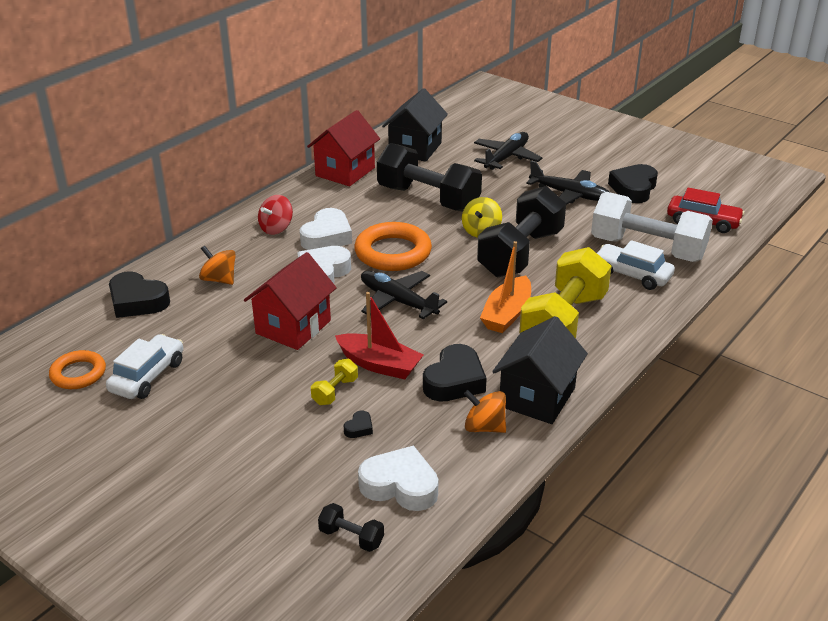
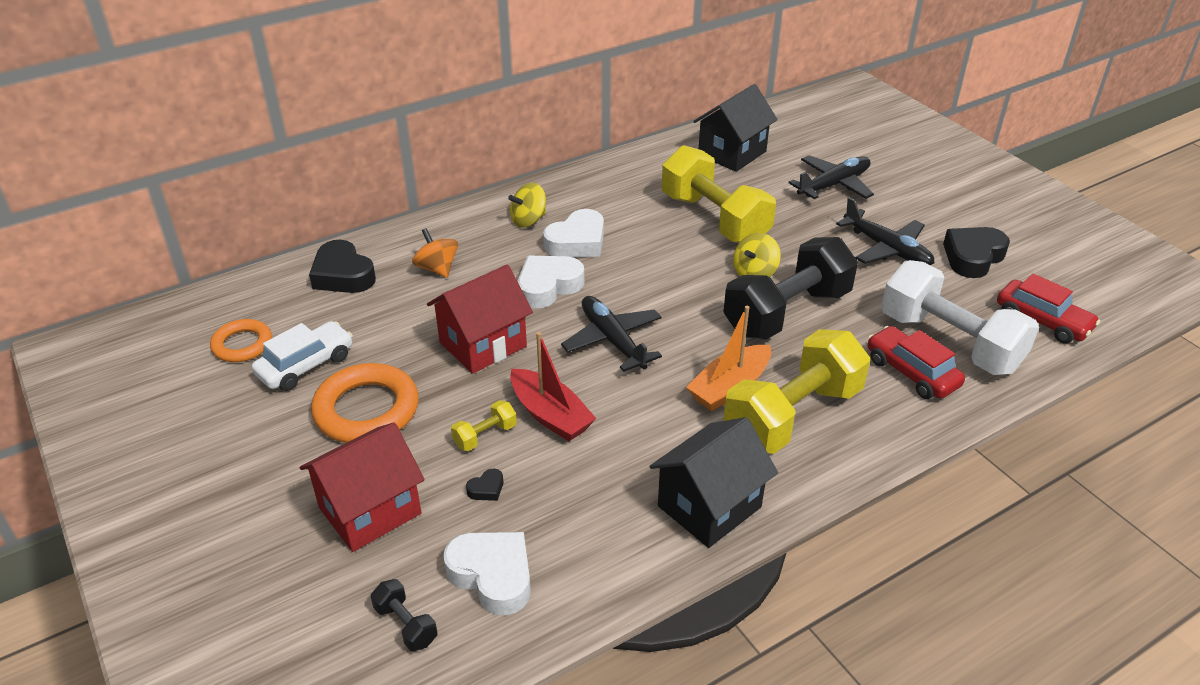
camera: 20 degrees right, 5 degrees up
red spinning top [258,195,293,235] -> yellow spinning top [508,183,546,228]
red house [307,110,380,186] -> red house moved to [300,422,425,552]
orange ring [354,222,432,271] -> orange ring moved to [311,363,419,443]
black dumbbell [377,143,482,212] -> yellow dumbbell [662,145,776,243]
black heart [423,344,487,401] -> none
orange spinning top [464,390,506,433] -> none
white car [597,240,675,290] -> red car [867,326,965,399]

